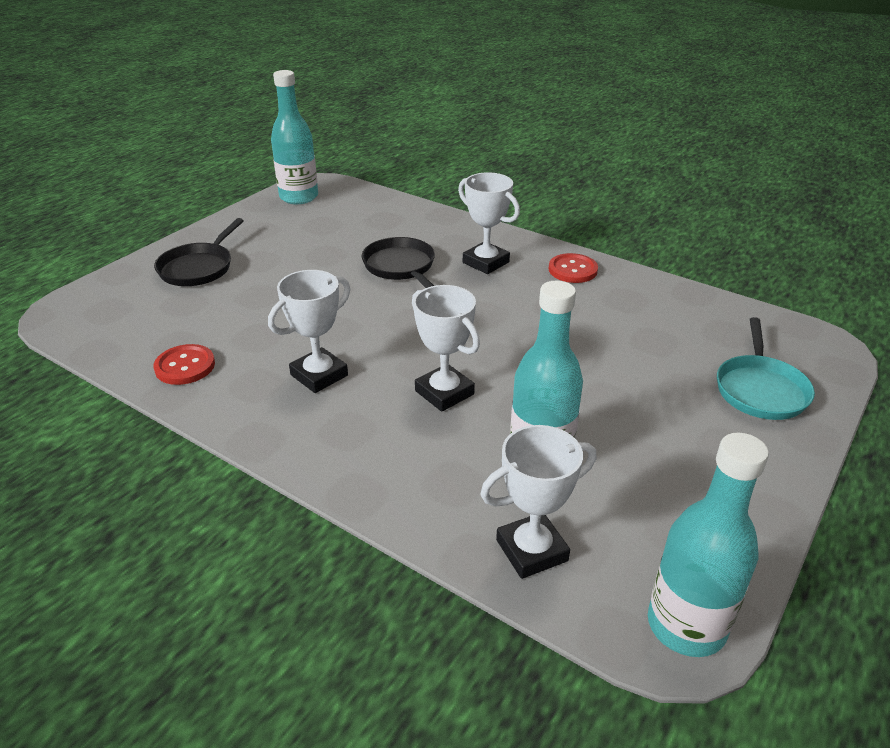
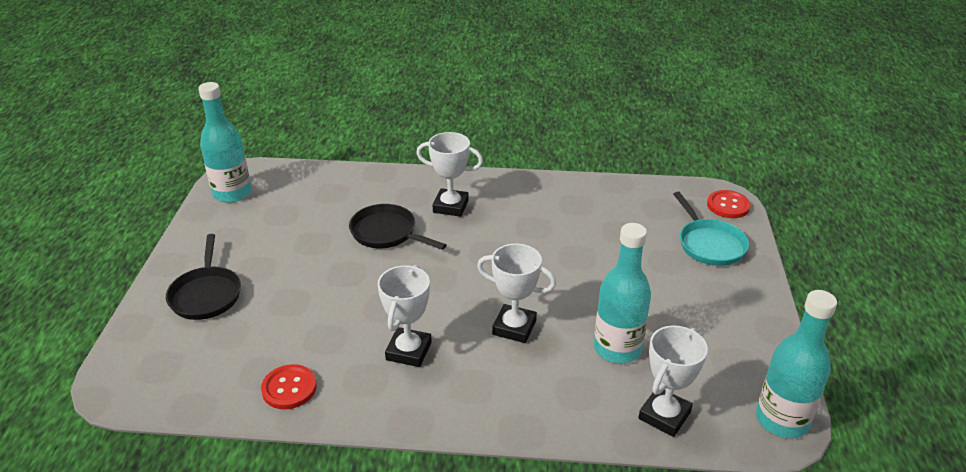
camera: 30 degrees left, 0 degrees up
red button [549,253,598,283] -> red button moved to [707,190,751,218]

